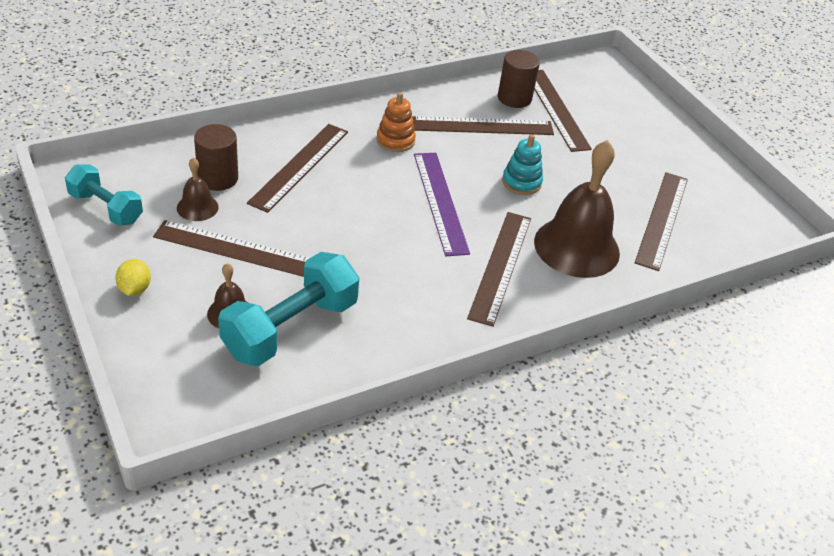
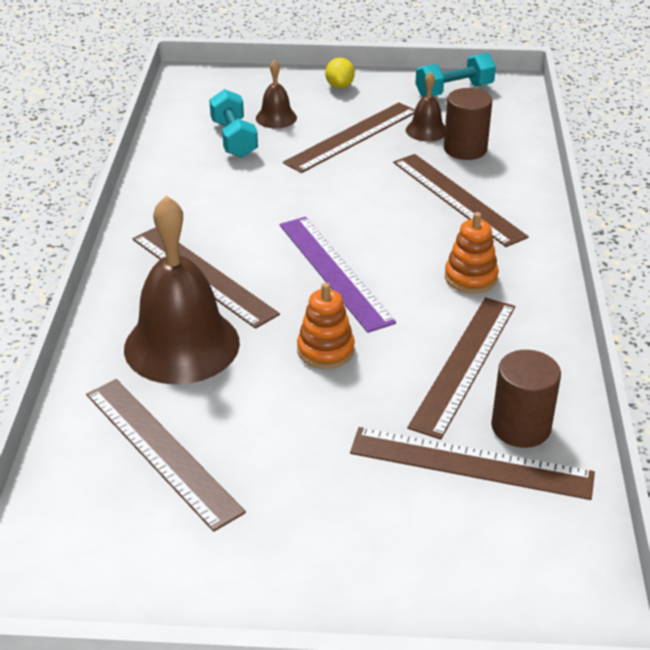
camera: 125 degrees right, 5 degrees down
yellow lemon [115,259,151,296] -> yellow lemon turned 60 degrees clockwise [325,57,355,89]
turquoise dumbbell [218,252,359,366] -> turquoise dumbbell [209,89,258,158], size x0.63
purple ruler [414,153,470,256] -> purple ruler turned 45 degrees clockwise [279,217,396,333]
turquoise stacking toy [502,134,543,195] -> orange stacking toy [297,283,355,369]

